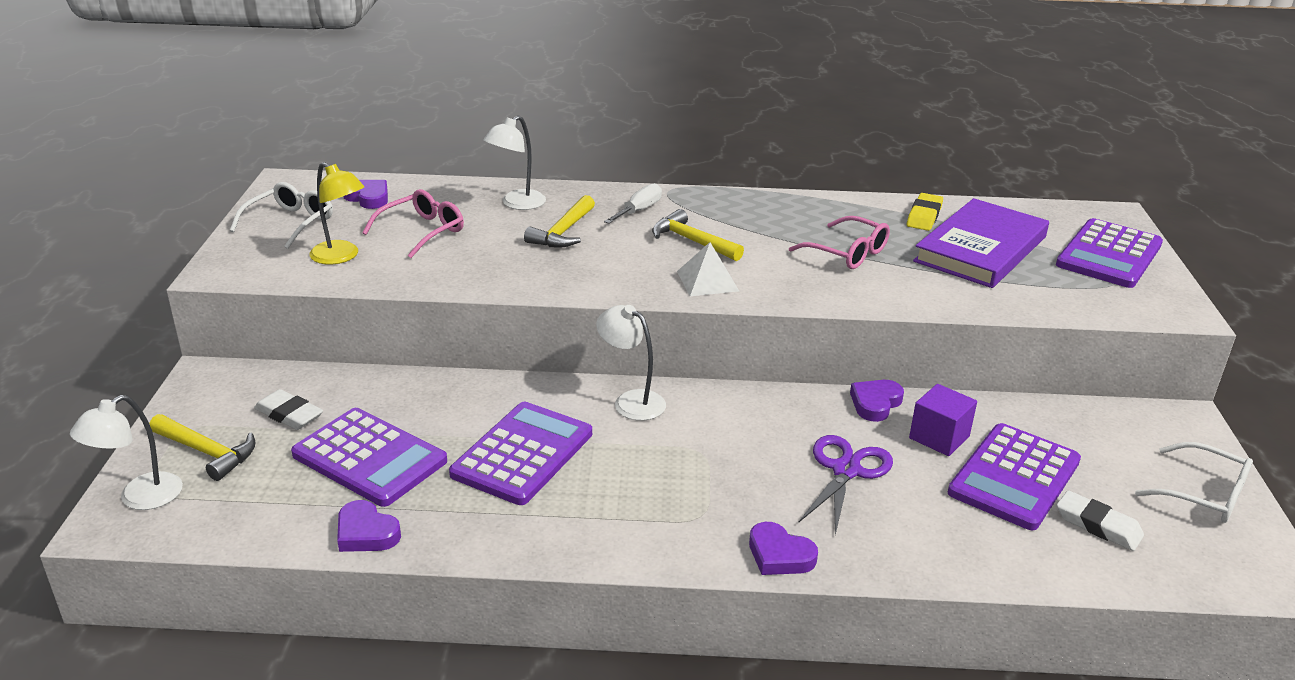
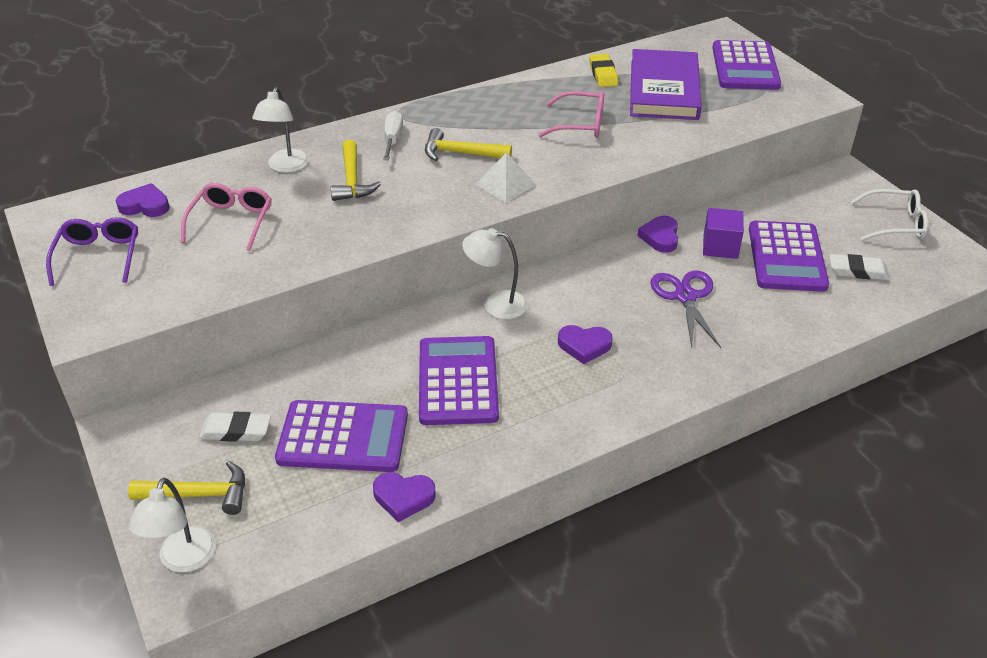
camera: 30 degrees left, 10 degrees up
white glasses [230,182,333,249] -> purple glasses [46,217,138,286]
yellow lamp [309,162,364,265] -> none
purple heart [749,522,818,575] -> purple heart moved to [558,325,613,364]

